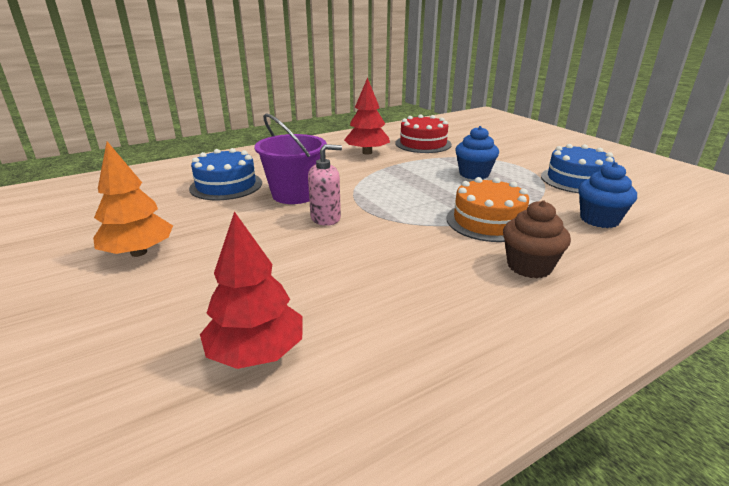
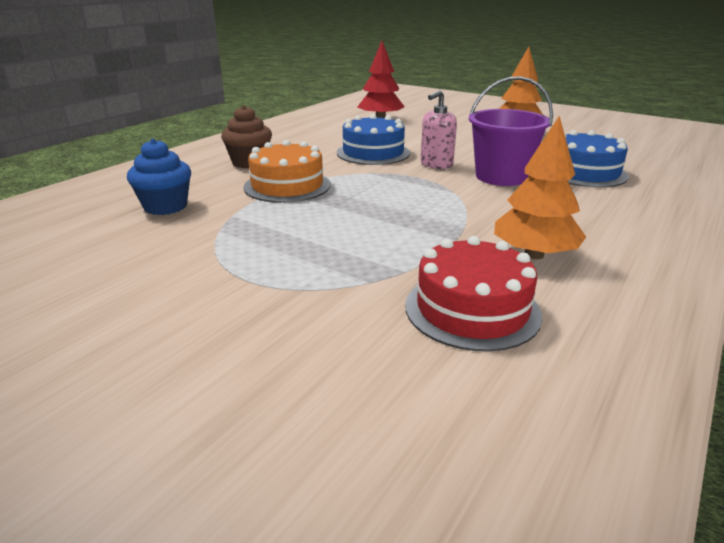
camera: 155 degrees right, 0 degrees up
red tree [344,77,390,155] -> orange tree [494,116,586,259]
blue cupcake [455,126,499,179] -> none
blue cake [541,144,615,193] -> blue cake moved to [337,114,410,165]

